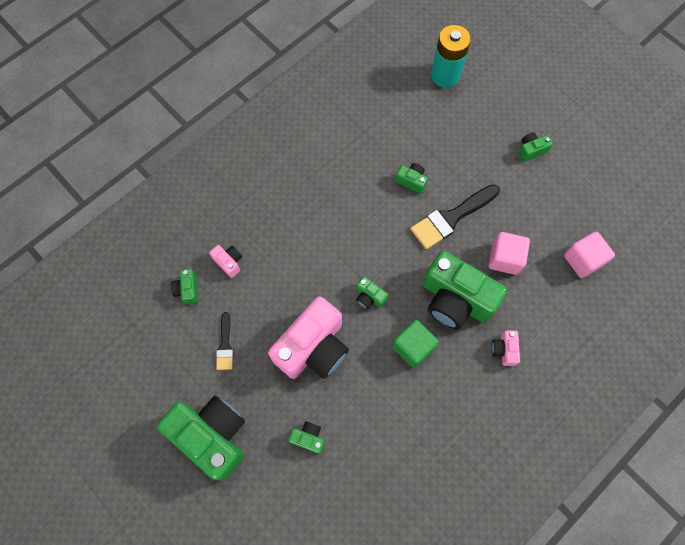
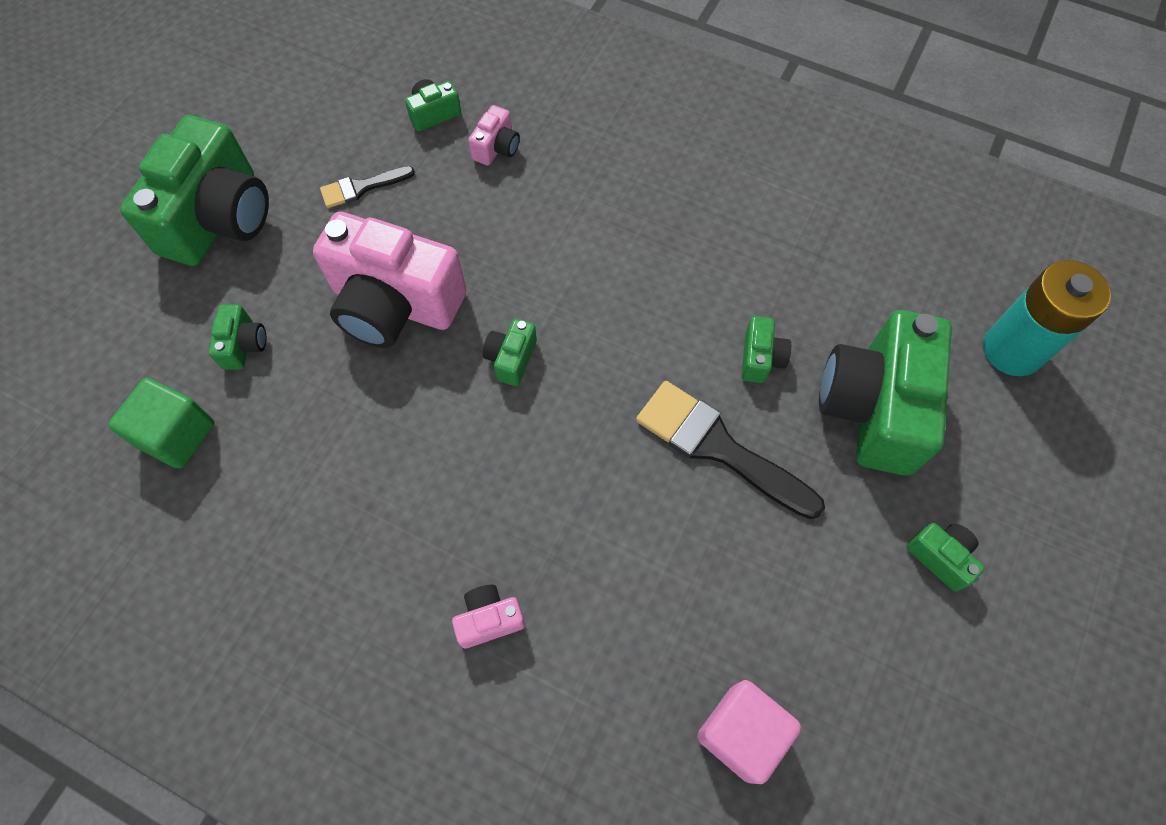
camera: 70 degrees right, 5 degrees down
green cube [392,320,439,368] -> green cube moved to [108,378,214,469]
green camera [423,251,507,330] -> green camera moved to [819,310,952,476]
pink cube [489,232,530,275] -> none

